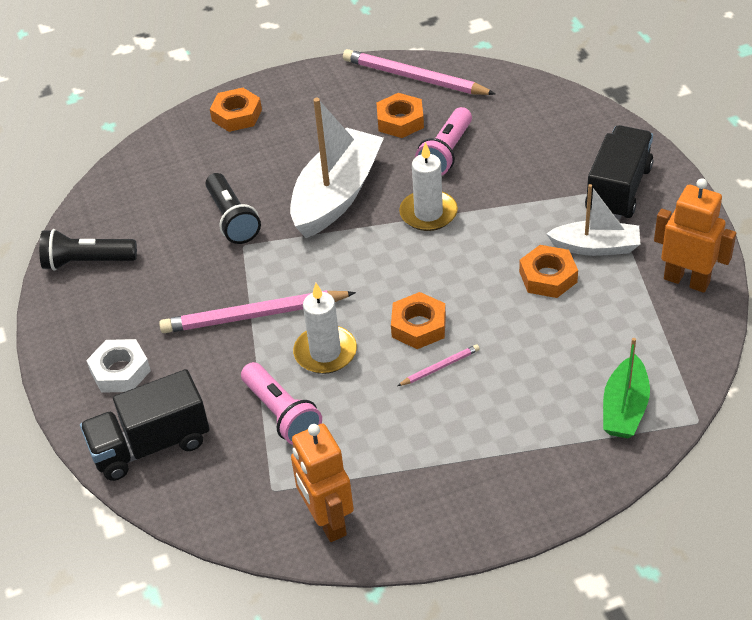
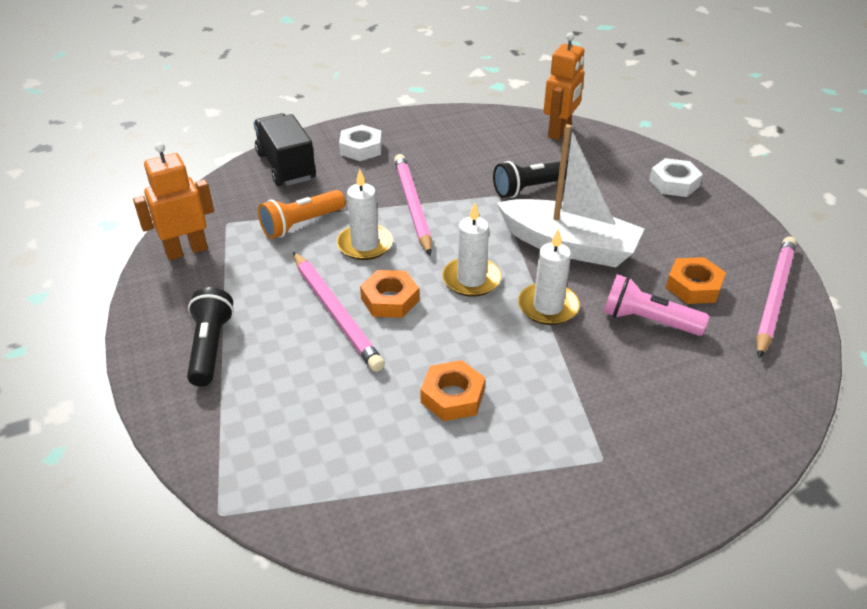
camera: 85 degrees right, 5 degrees down
black flashlight [39,229,137,271] -> black flashlight moved to [187,287,234,387]
orange nut [210,88,262,132] -> white nut [649,158,703,197]
pink flashlight [241,362,322,445] -> orange flashlight [258,190,345,239]
pink pencil [397,344,480,386] -> pink pencil [293,252,385,372], size x2.18
white boat [546,184,640,256] -> none
black truck [585,125,653,220] -> none
green boat [603,338,650,438] -> none
orange robot [654,178,736,293] -> orange robot moved to [543,32,585,140]
none -> white candle [442,202,501,297]

